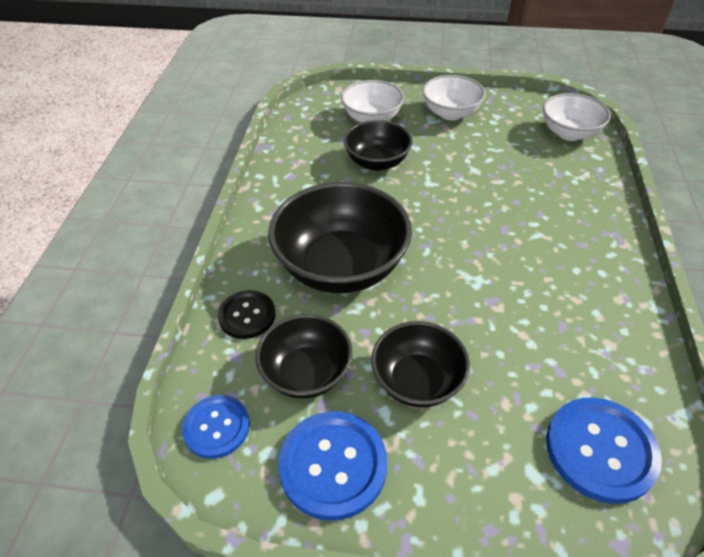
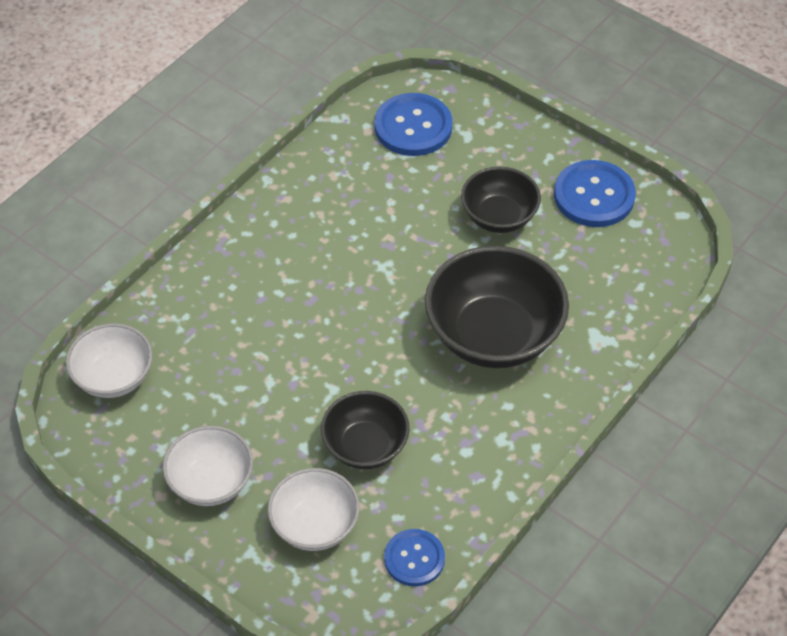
camera: 150 degrees left, 5 degrees up
blue button [182,395,250,459] -> blue button moved to [384,529,445,586]
black button [218,290,276,339] -> none
black bowl [255,314,353,399] -> none

